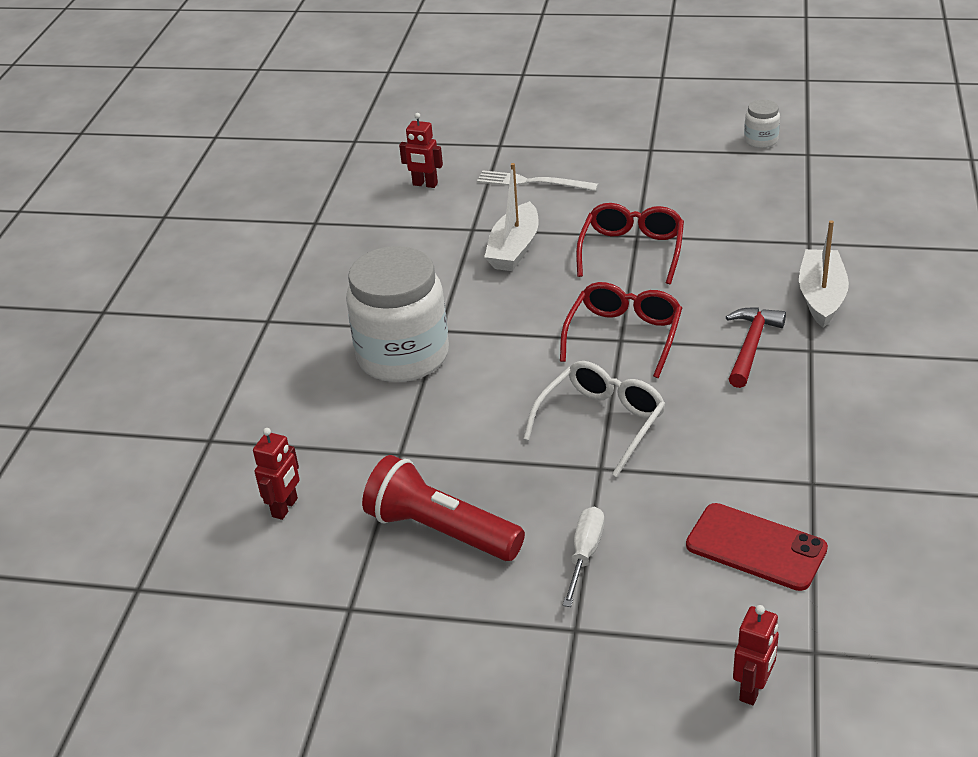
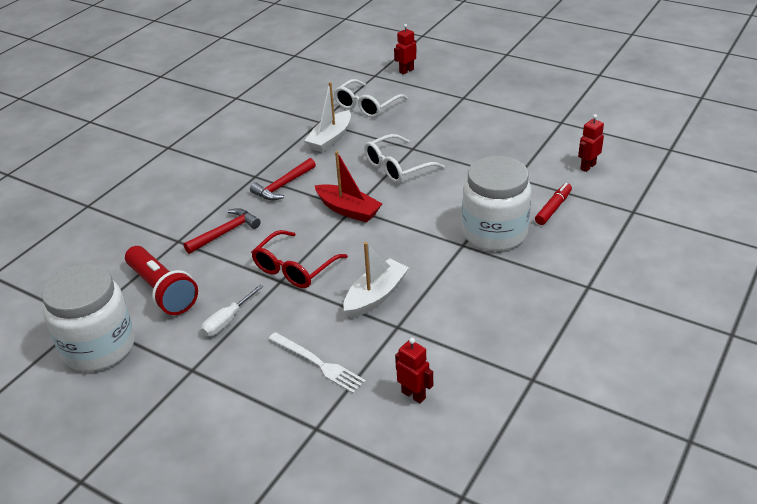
camera: 160 degrees left, 0 degrees up
red flashlight [362,455,525,561] -> red flashlight moved to [125,246,198,315]
red glasses [560,282,682,378] -> red boat [314,151,382,223]
white screwdriver [563,507,604,607] -> white screwdriver moved to [201,285,263,336]
red phone [686,503,828,591] -> white glasses [334,79,408,118]
white jar [744,100,780,148] -> white jar [42,264,135,372], size x2.30
white boat [799,220,849,328] -> white boat moved to [304,82,351,153]
none -> red hammer [183,208,261,254]
none -> red marker [535,183,572,225]

